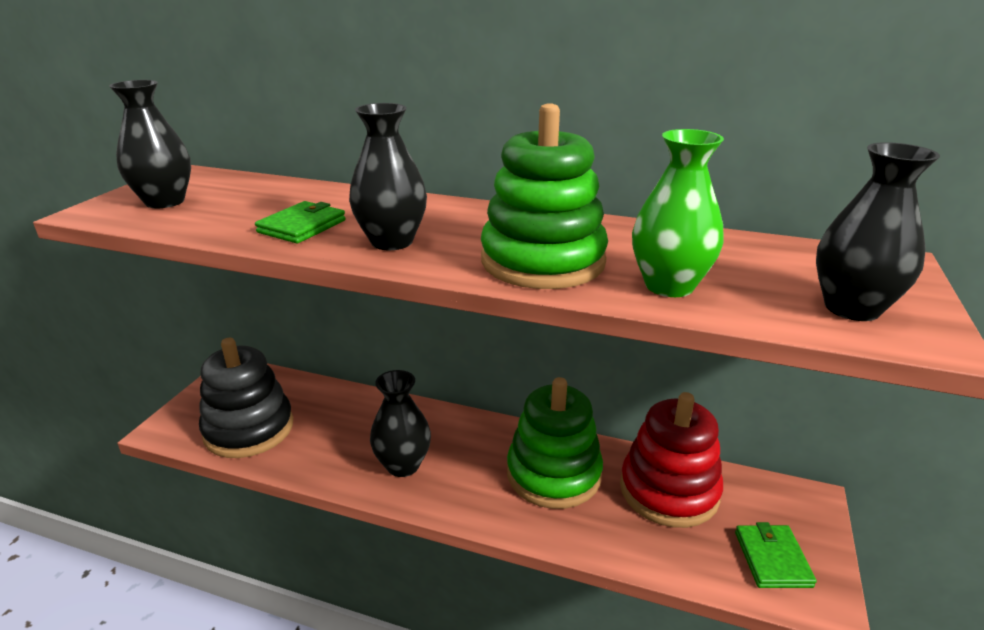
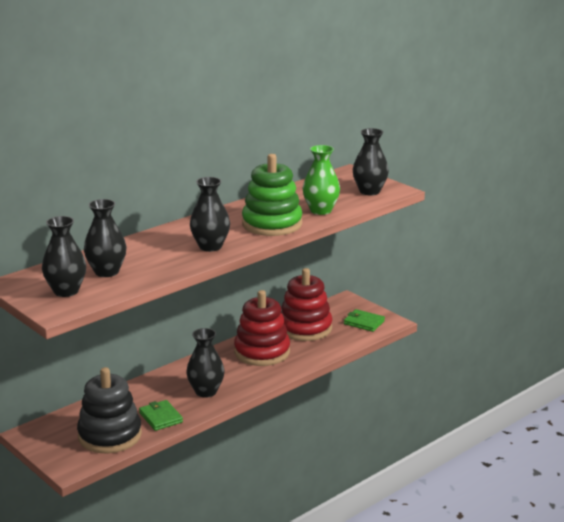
camera: 60 degrees left, 5 degrees down
green wallet [255,201,346,243] -> green wallet moved to [139,400,183,431]
green stacking toy [507,377,603,509] -> red stacking toy [234,290,290,366]
none -> black vase [84,199,126,277]

